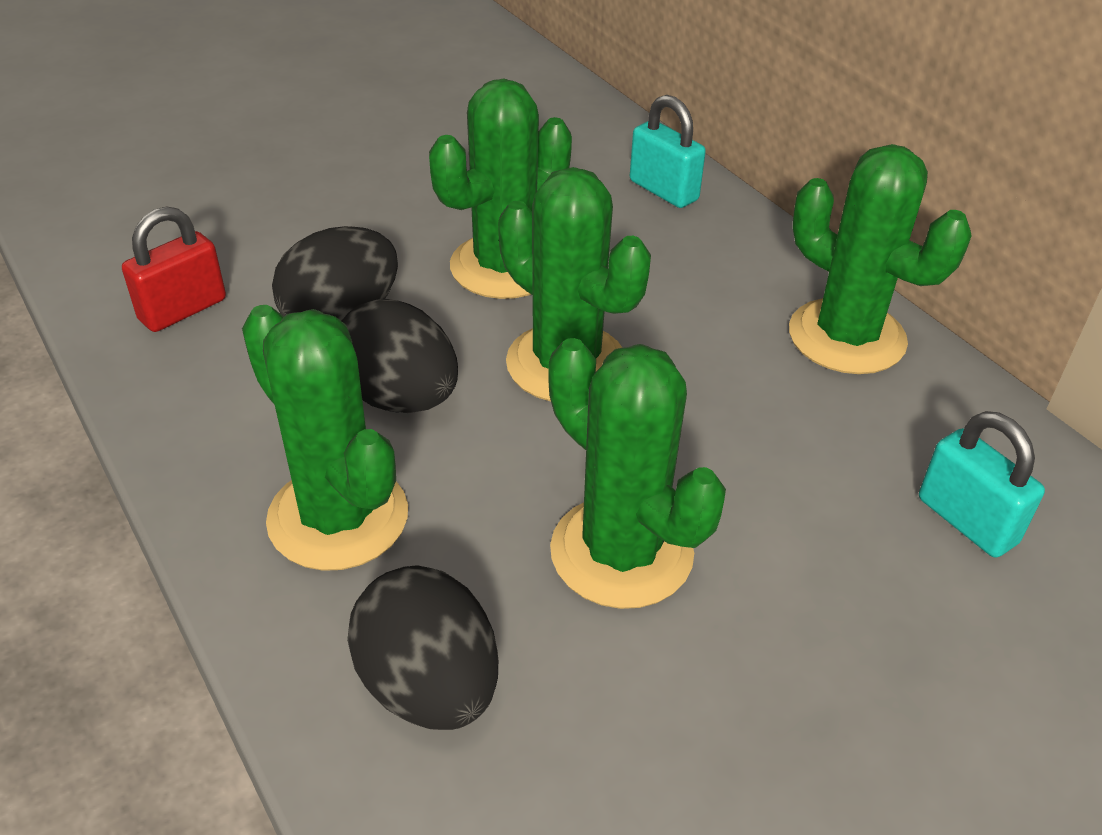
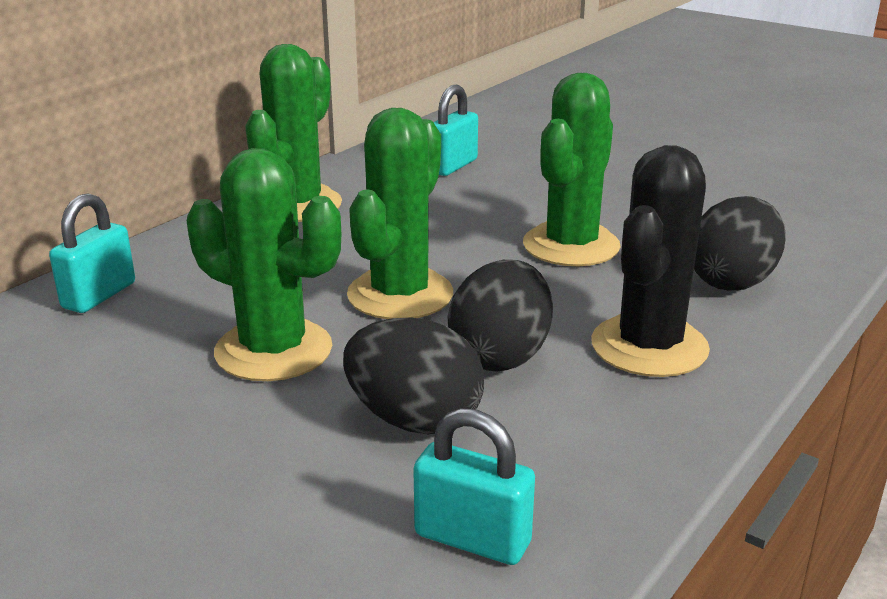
camera: 110 degrees left, 15 degrees down
red padlock [122,207,226,332] -> turquoise padlock [413,408,535,565]
green cactus [242,305,408,571] -> black cactus [591,145,710,377]

